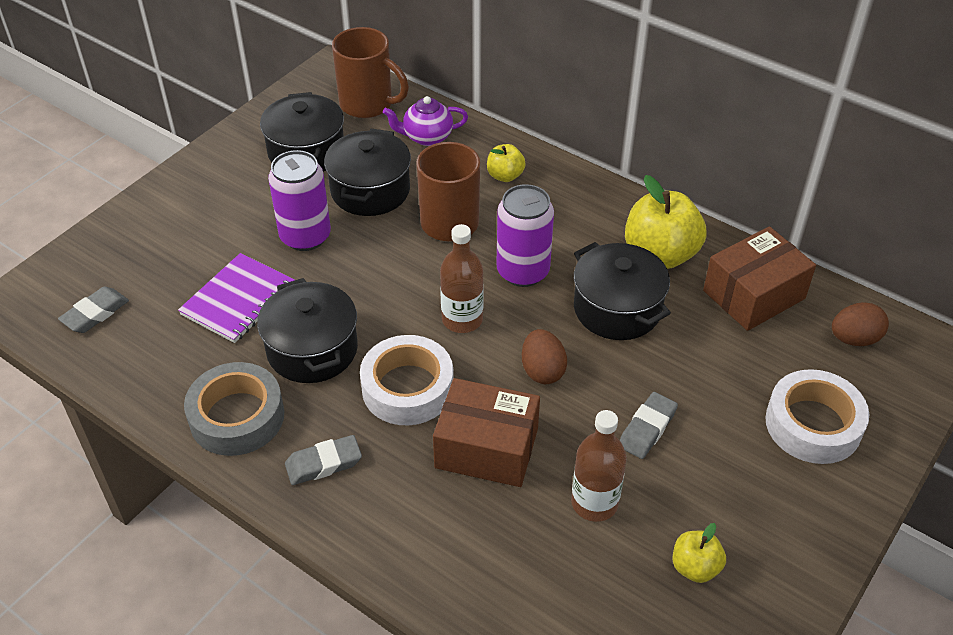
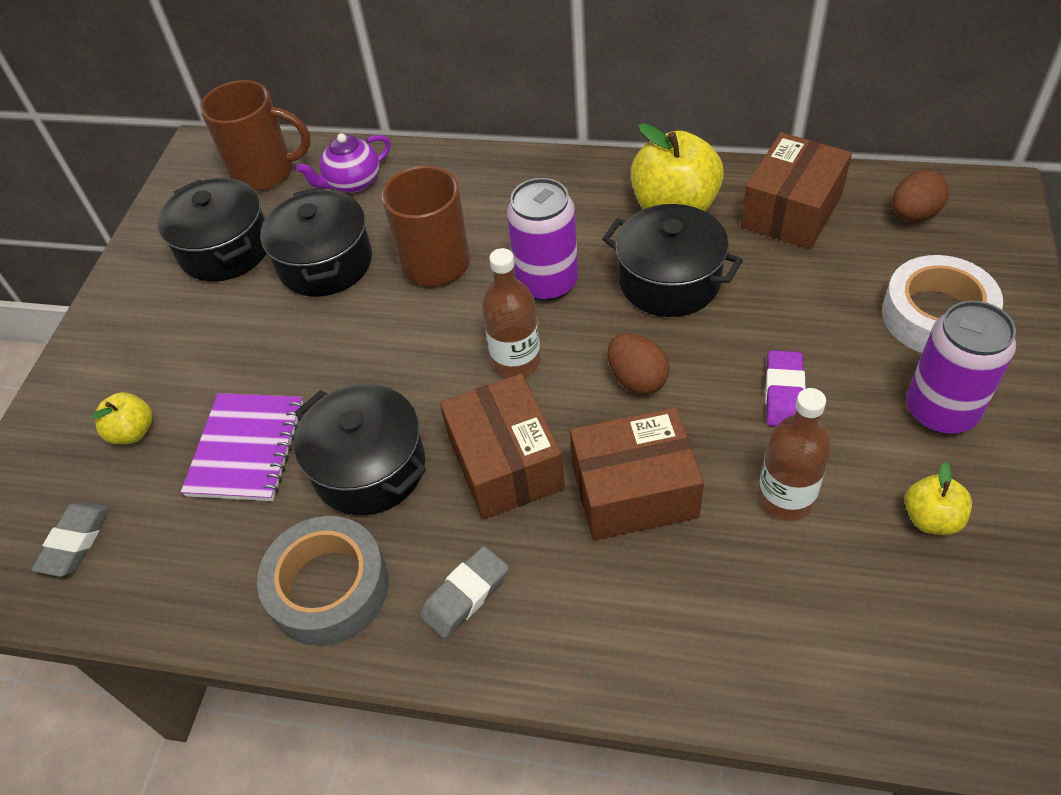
camera: 20 degrees left, 5 degrees up
purple can [268,150,331,251] -> purple can moved to [906,301,1016,434]
white tape [360,335,454,425] -> brown box [440,374,565,520]
yellow apple [487,144,526,182] -> yellow apple moved to [91,392,152,444]
grey eraser [620,392,678,459] -> purple eraser [765,350,805,426]

